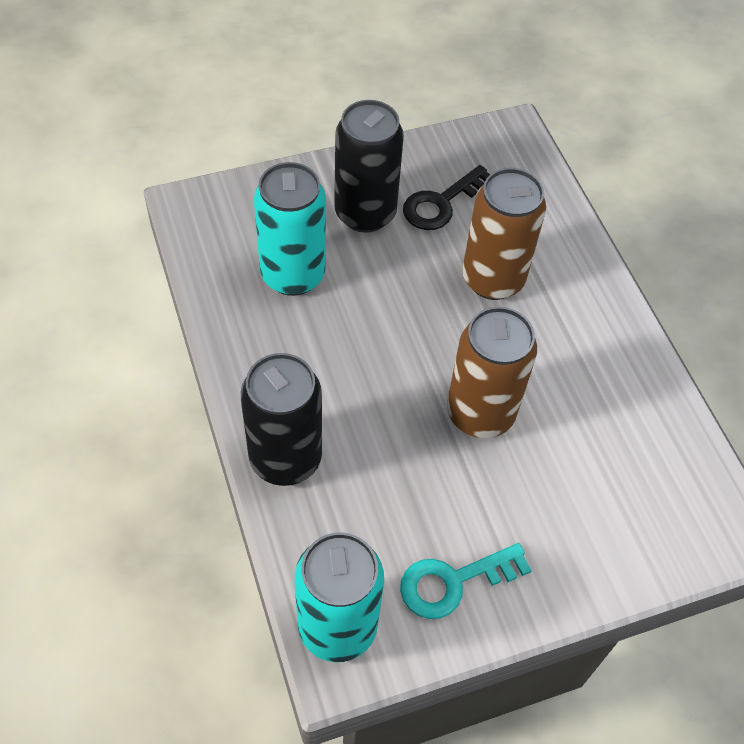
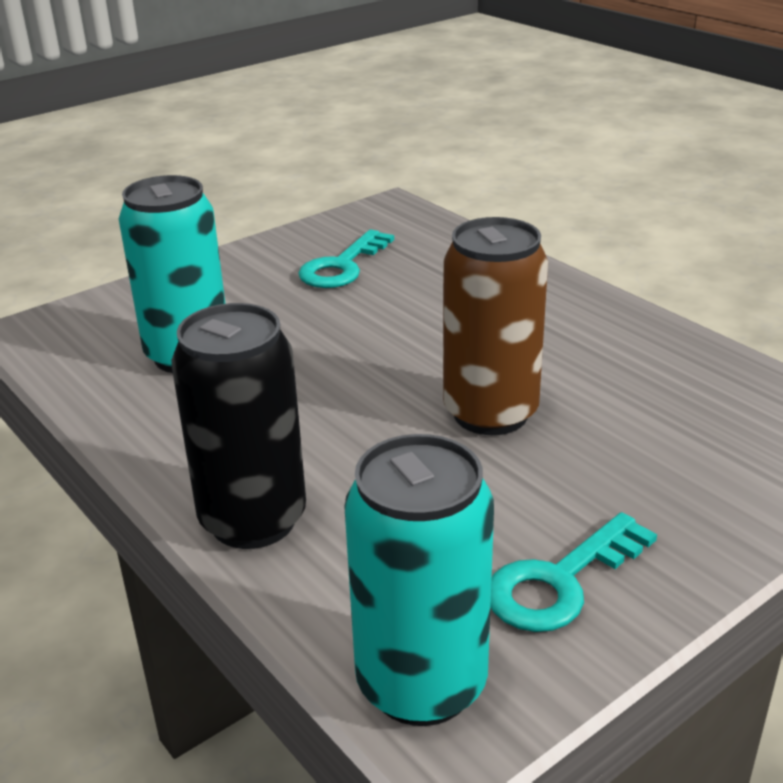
camera: 15 degrees left, 25 degrees down
black can [334,100,404,233] -> none
black key [403,165,490,230] -> turquoise key [298,230,394,288]
brown can [462,168,546,300] -> none

